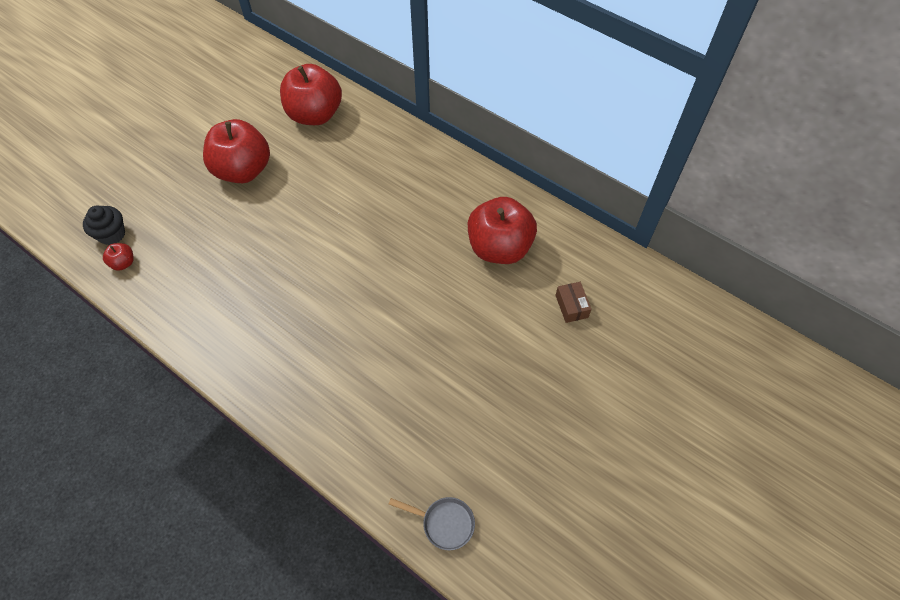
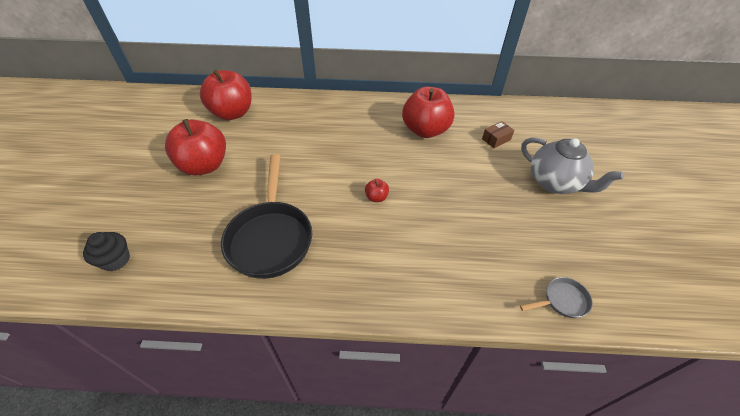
camera: 35 degrees left, 10 degrees down
red apple [103,243,134,271] -> red apple moved to [365,179,389,202]
brown box [555,282,592,323] -> brown box turned 75 degrees counterclockwise [482,121,514,148]
none -> black pan [221,154,312,279]
none -> grey teapot [521,137,624,194]

